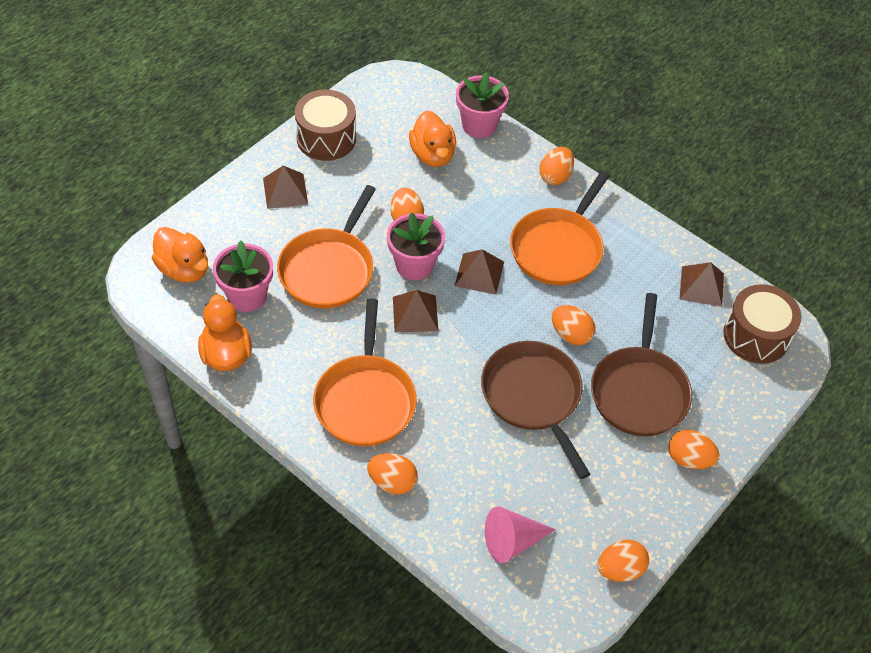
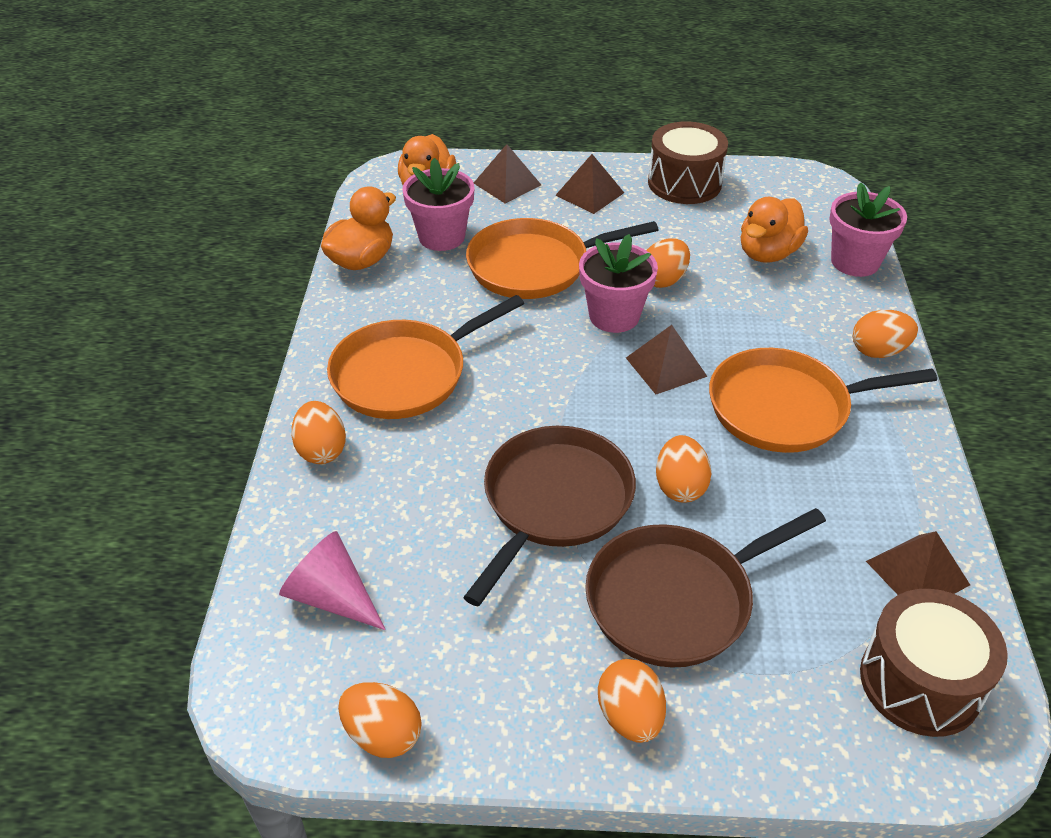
camera: 55 degrees right, 10 degrees down
brown pyramid [393,290,438,332] -> brown pyramid moved to [474,144,541,203]

